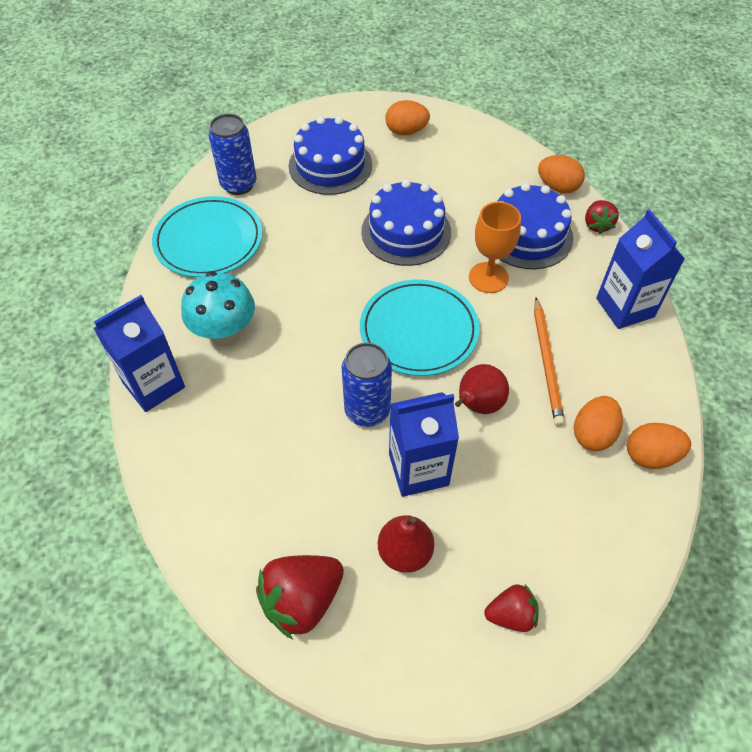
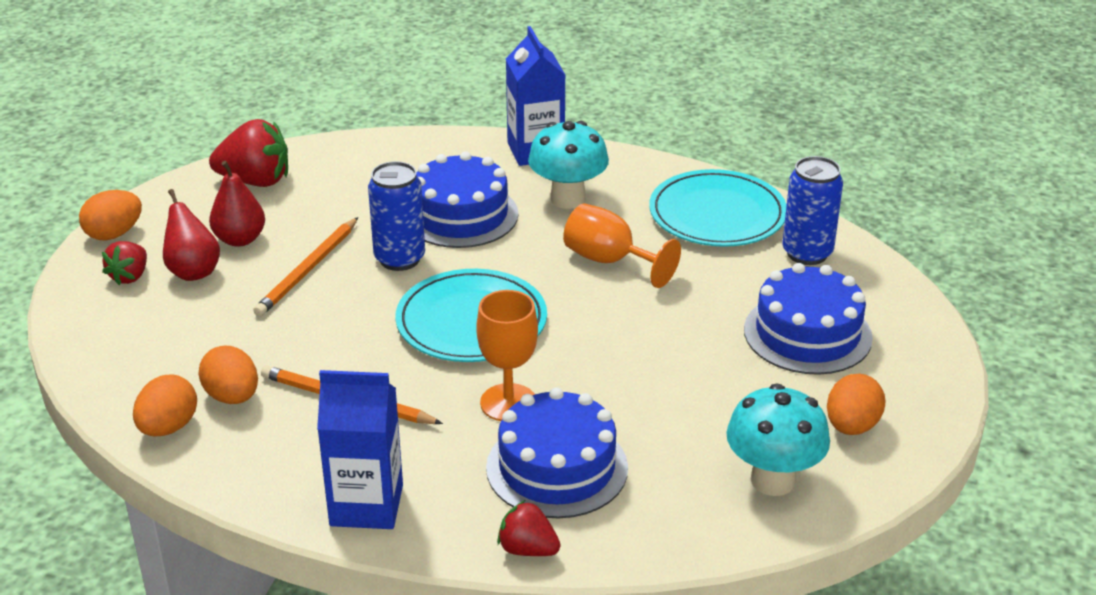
camera: 115 degrees right, 20 degrees down
red strawberry [256,555,344,640] -> red strawberry turned 105 degrees clockwise [209,119,288,187]
blue cake [361,179,451,266] -> blue cake moved to [416,151,518,248]
blue carton [389,392,459,497] -> orange pencil [253,217,358,317]
red pear [455,364,509,414] -> red pear moved to [163,189,220,281]
orange egg [538,155,585,193] -> orange egg moved to [79,190,142,240]
none -> orange goblet [563,203,681,288]
none -> turquoise mushroom [726,384,830,496]

